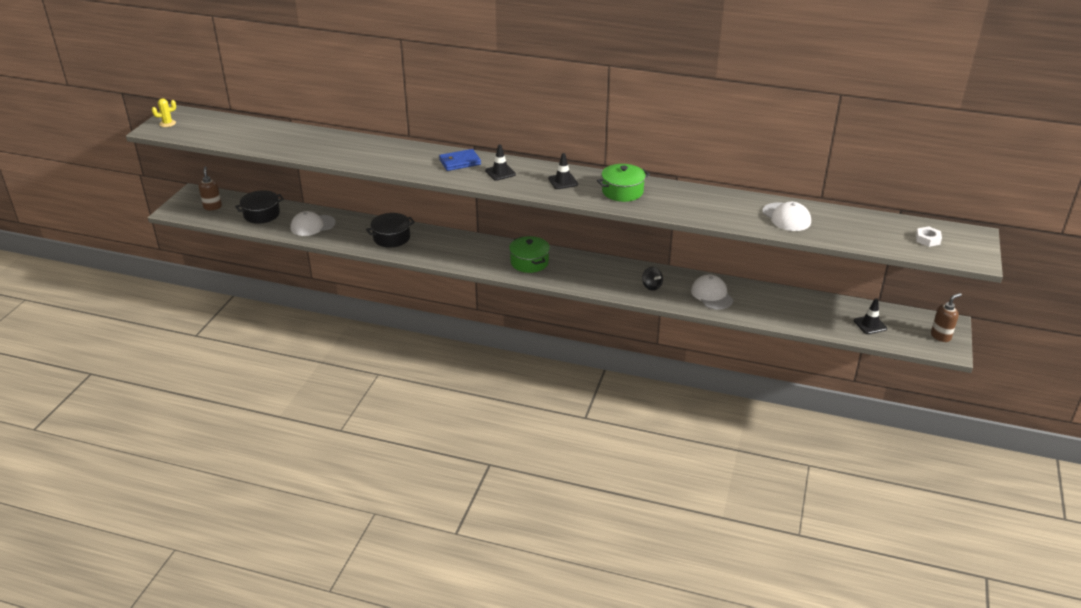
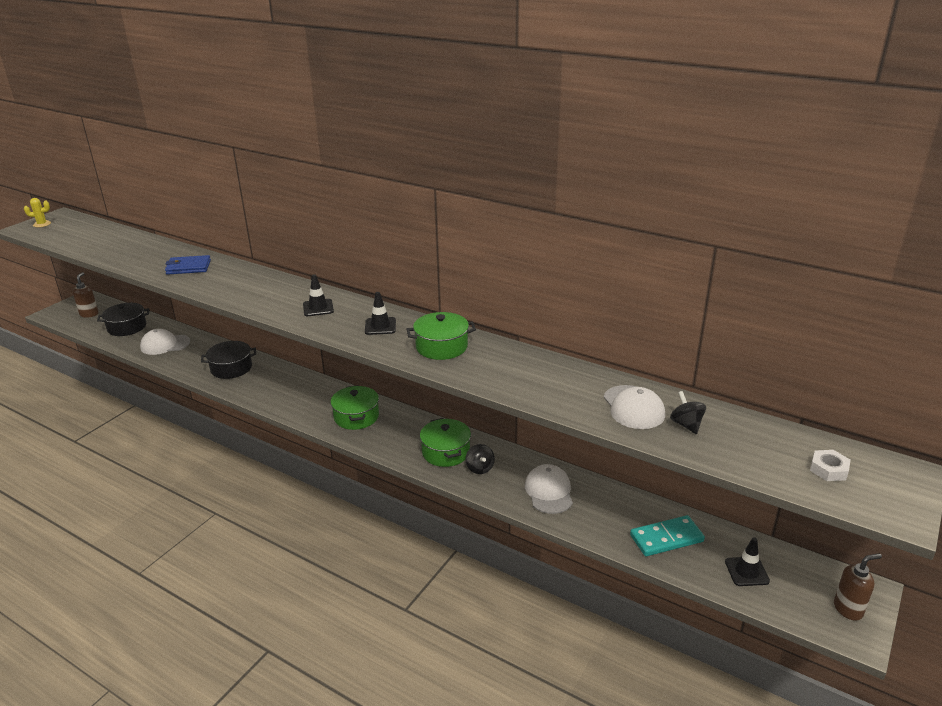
camera: 15 degrees right, 5 degrees down
blue wallet [439,149,481,171] -> blue wallet moved to [165,255,211,275]
none -> green pot [420,418,471,467]
none -> turquoise domino [630,515,705,556]
none -> black spinning top [670,391,706,434]

